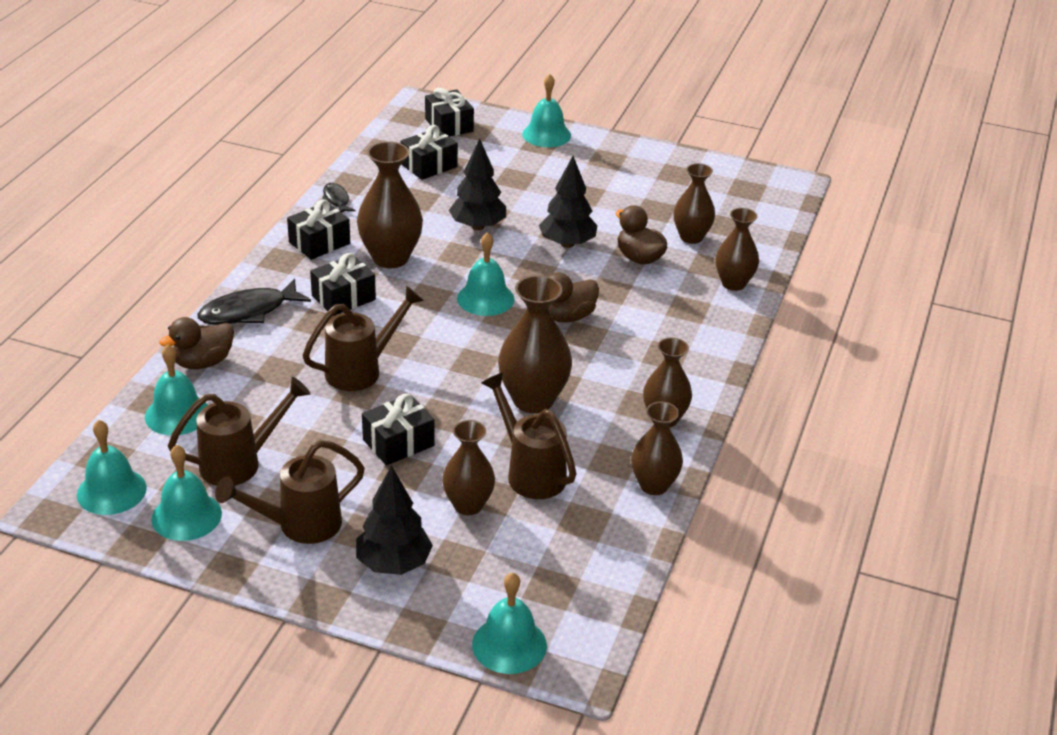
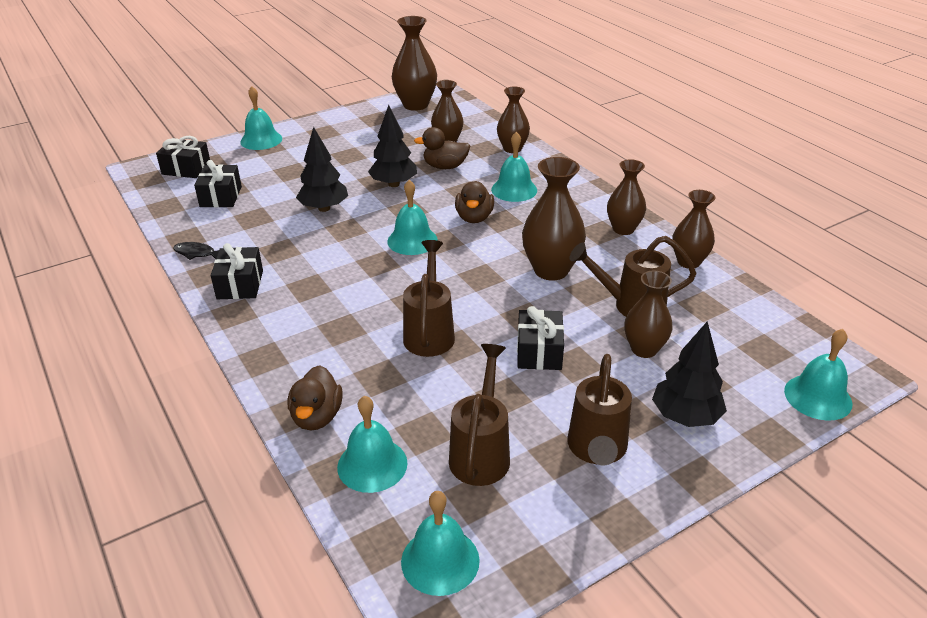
camera: 50 degrees left, 0 degrees up
turquoise bell [151,445,222,541] -> turquoise bell moved to [491,132,537,202]
black fish [197,279,311,325] -> none
black gift [310,253,376,316] -> none
brown vase [357,141,423,268] -> brown vase moved to [392,16,437,111]

